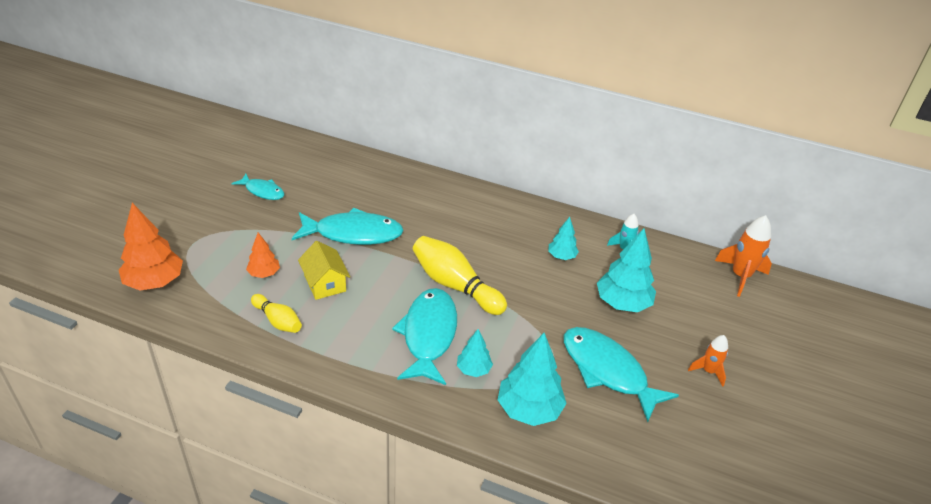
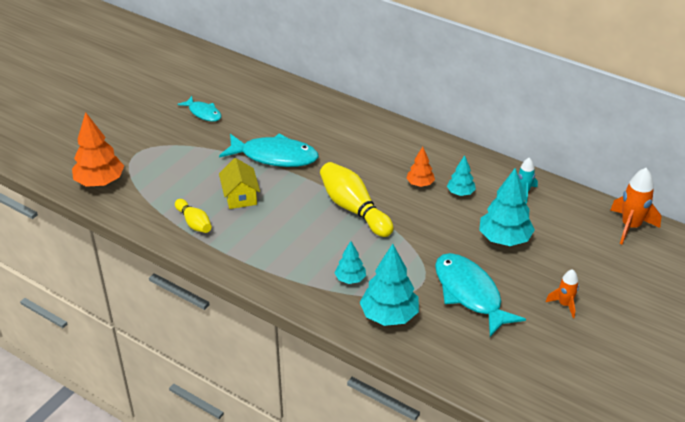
camera: 15 degrees right, 0 degrees up
orange tree [246,233,280,278] -> orange tree moved to [406,147,435,187]
turquoise fish [392,288,457,385] -> none

